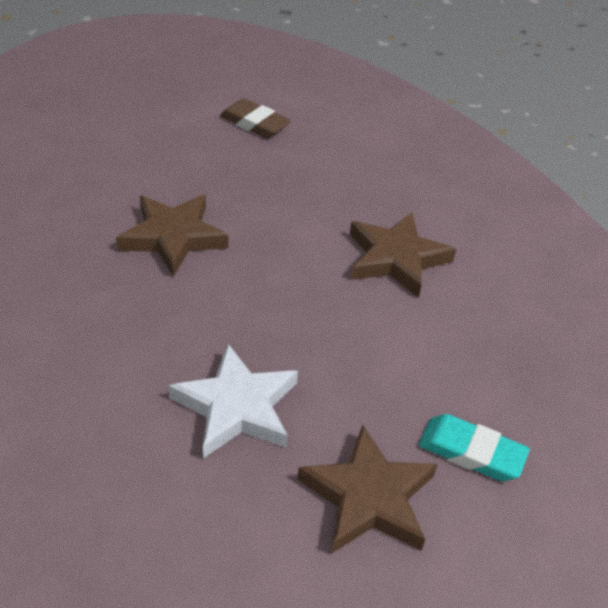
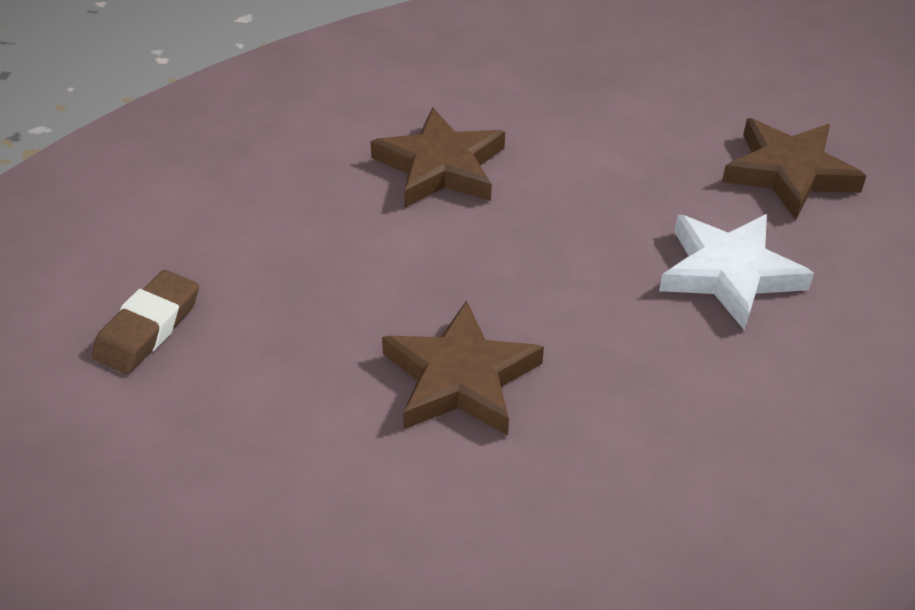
camera: 95 degrees left, 0 degrees up
turquoise eraser [418,414,530,481] -> none

